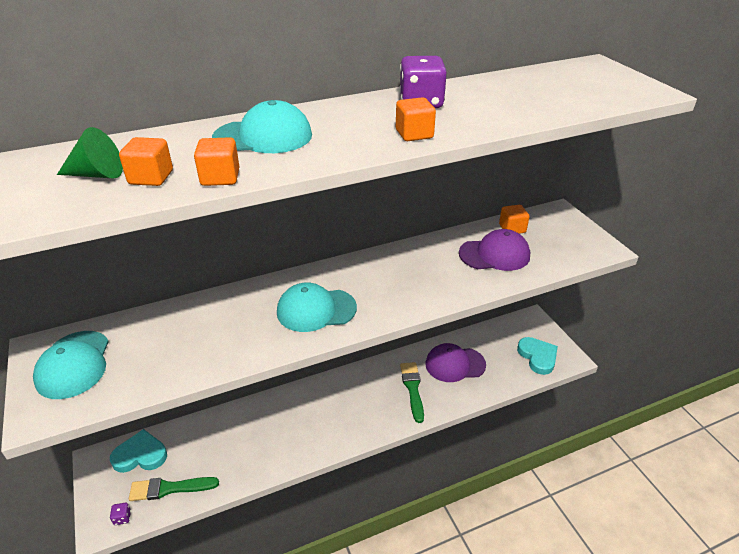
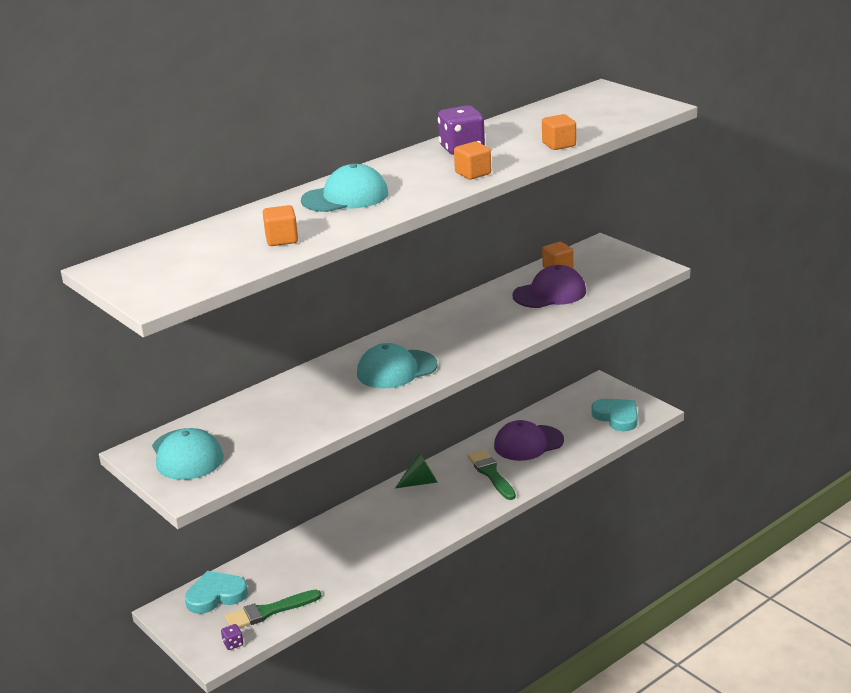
camera: 15 degrees left, 10 degrees down
green cone [57,127,123,179] -> green cone moved to [395,453,438,488]
orange cube [194,137,239,186] -> orange cube moved to [542,114,576,150]

